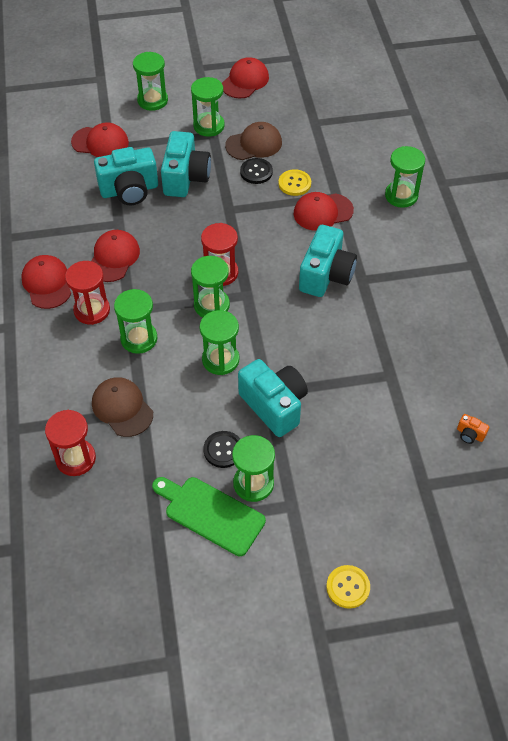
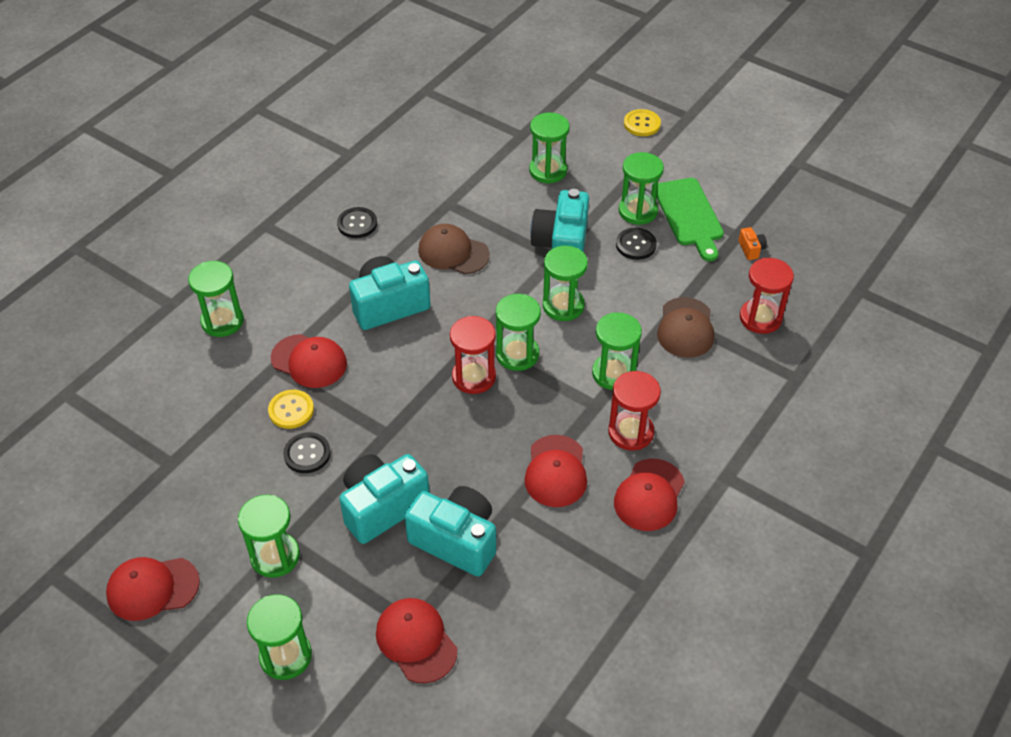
camera: 135 degrees left, 5 degrees down
red cap [91,230,140,282] -> red cap turned 60 degrees counterclockwise [524,435,587,507]
brown cap [225,122,282,160] -> brown cap moved to [418,224,490,274]
orange camera [457,414,489,444] -> orange camera moved to [739,227,767,260]
none -> black button [337,207,377,238]
none -> green hourglass [529,112,570,184]

